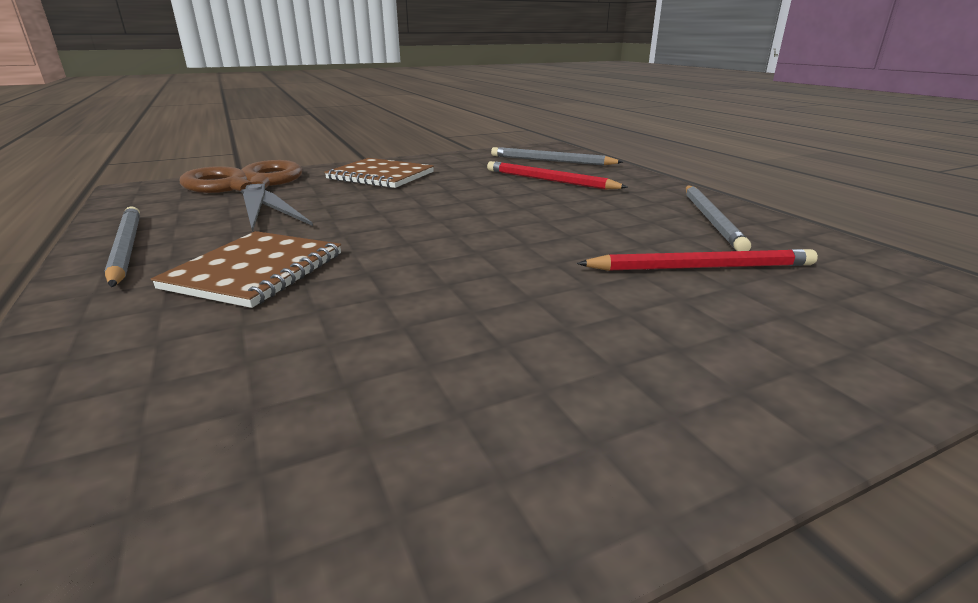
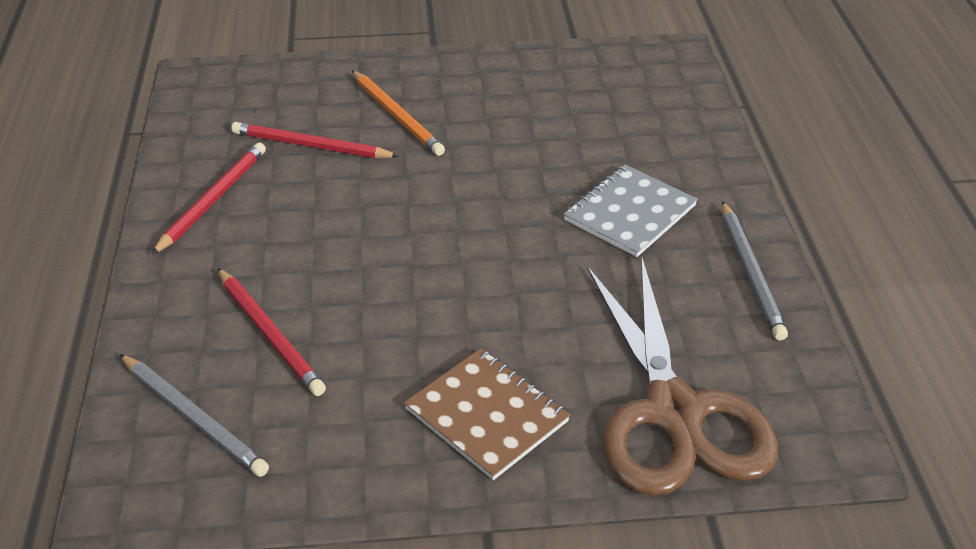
camera: 160 degrees left, 15 degrees up
brown notebook [151,231,341,308] -> grey notebook [563,165,698,257]
grey pencil [686,185,751,251] -> red pencil [151,143,266,255]
none -> orange pencil [352,70,445,156]

